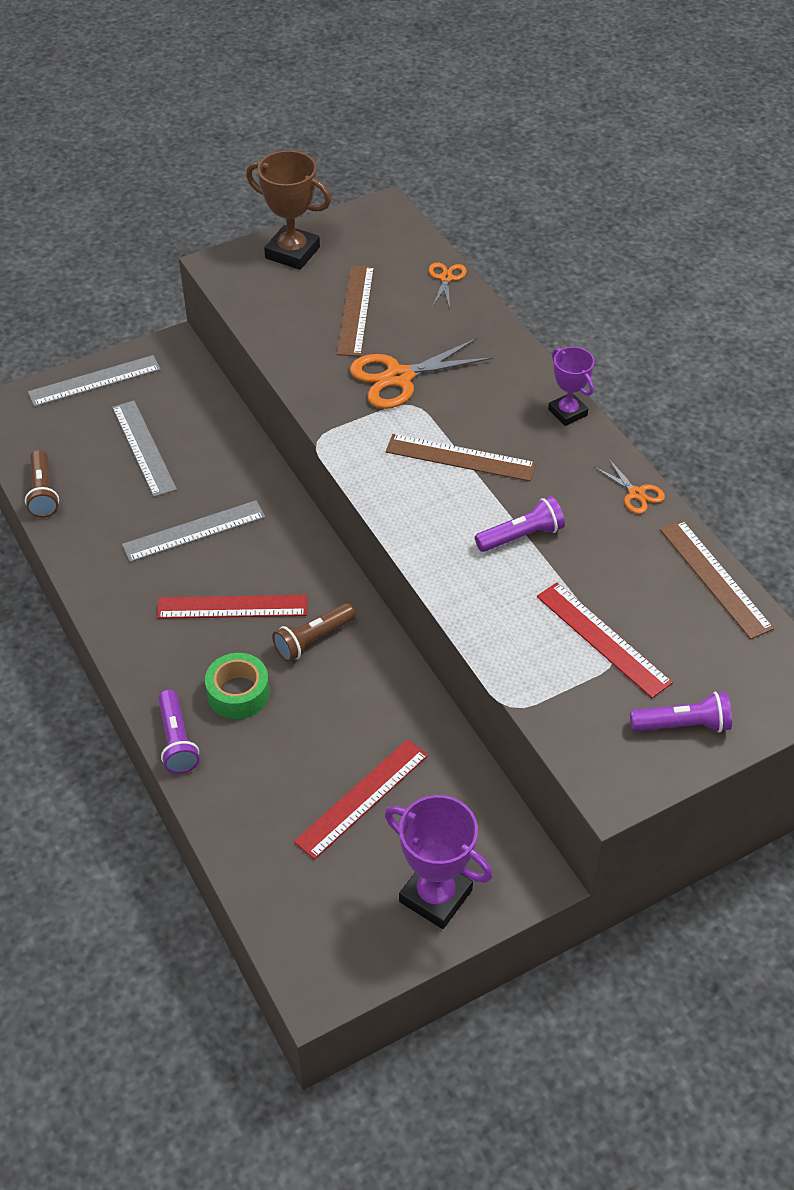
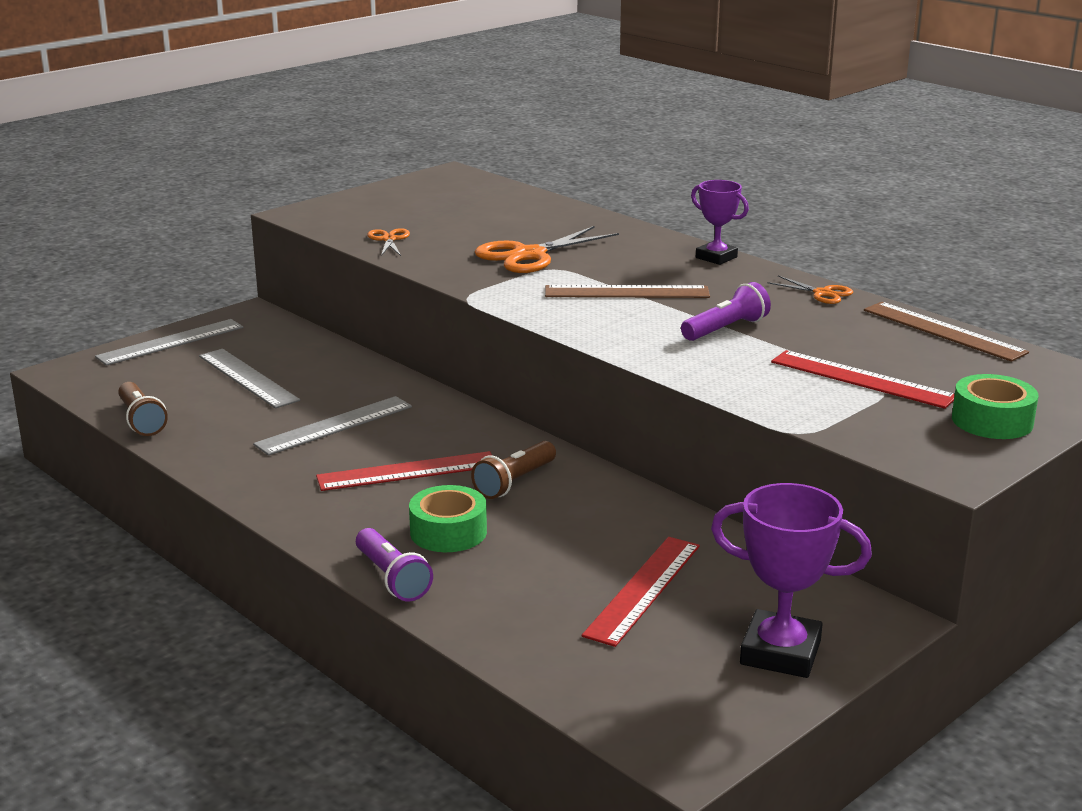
camera: 15 degrees left, 25 degrees down
brown trophy [246,150,331,270] -> none
brown ruler [337,265,374,357] -> none
orange scissors [429,262,467,308] -> orange scissors moved to [367,228,410,256]
purple flashlight [630,692,732,732] -> green tape [952,374,1039,439]

